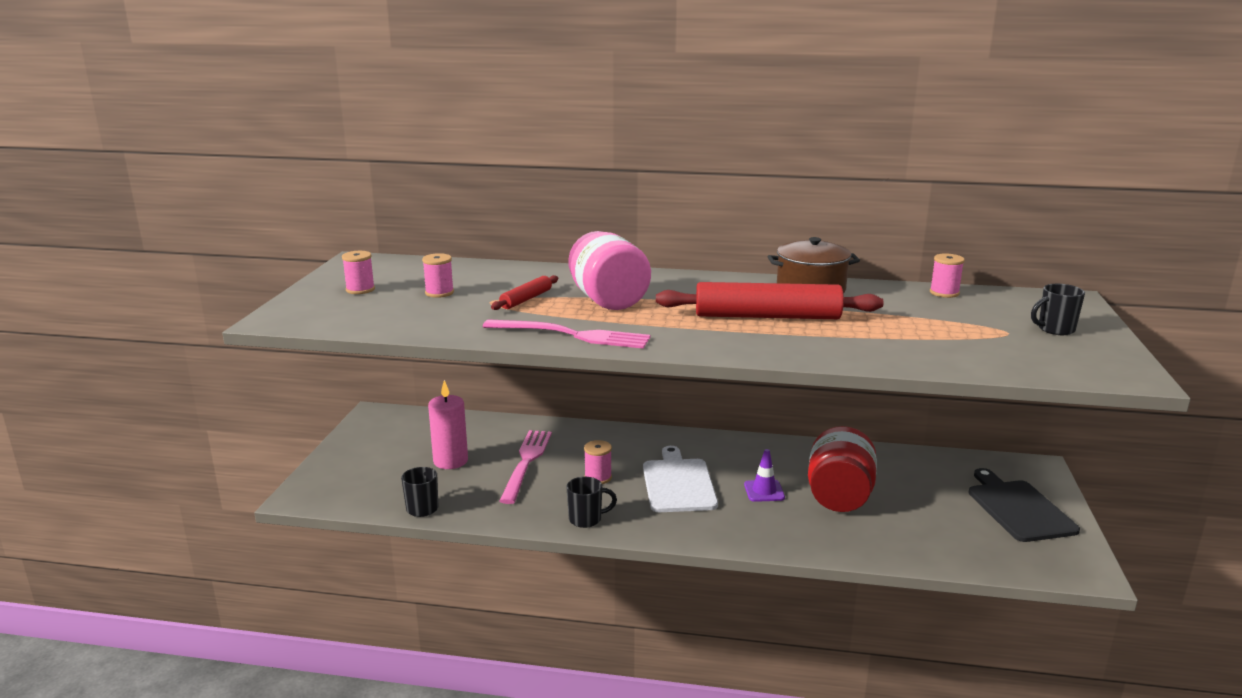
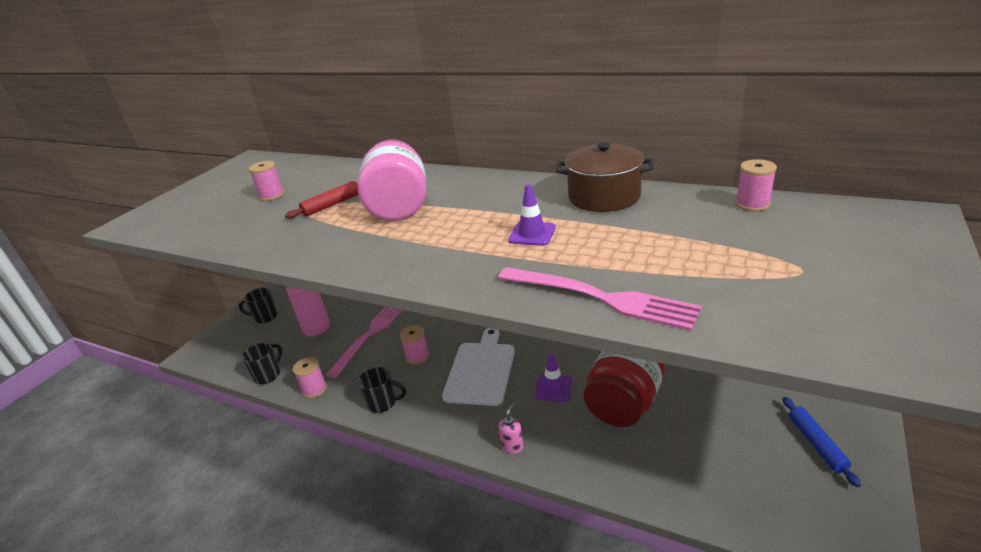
camera: 20 degrees right, 10 degrees up
pink spool [342,251,375,294] -> pink spool moved to [293,357,327,398]
pink fork [483,319,650,349] -> pink fork moved to [498,267,701,331]
red rolling pin [656,282,883,319] -> purple traffic cone [508,184,556,246]
black cutting board [969,468,1080,542] -> blue rolling pin [783,397,861,487]
black mug [1031,284,1085,335] -> black mug moved to [239,288,278,323]
none -> pink soap dispenser [499,403,523,454]

